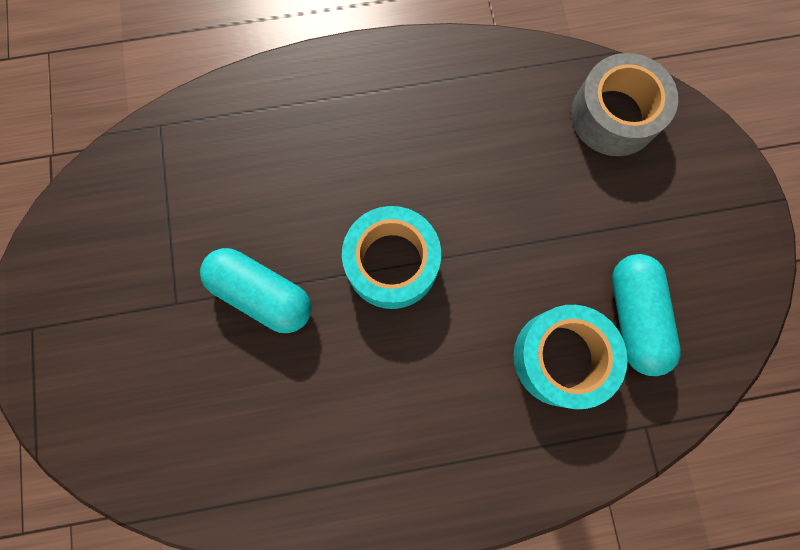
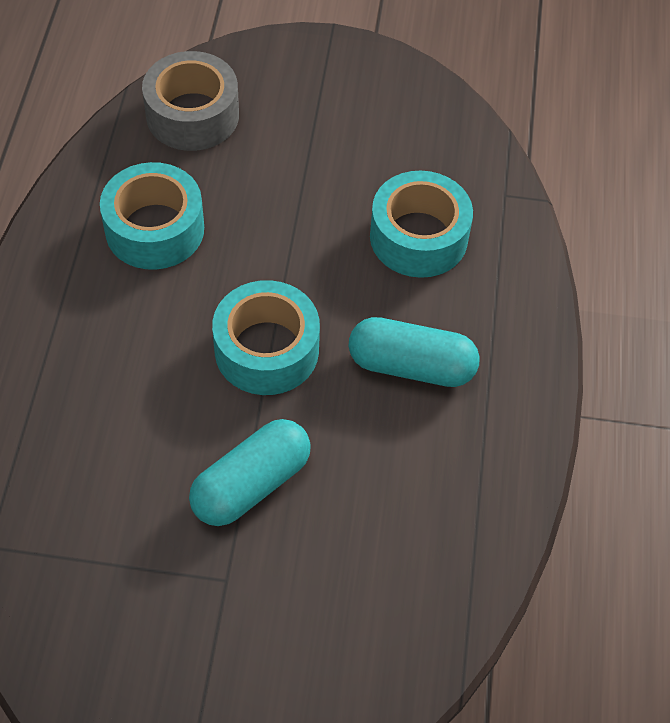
camera: 75 degrees left, 20 degrees down
turquoise capsule [612,254,681,376] -> turquoise capsule moved to [349,317,480,387]
none -> turquoise tape [100,162,204,270]

